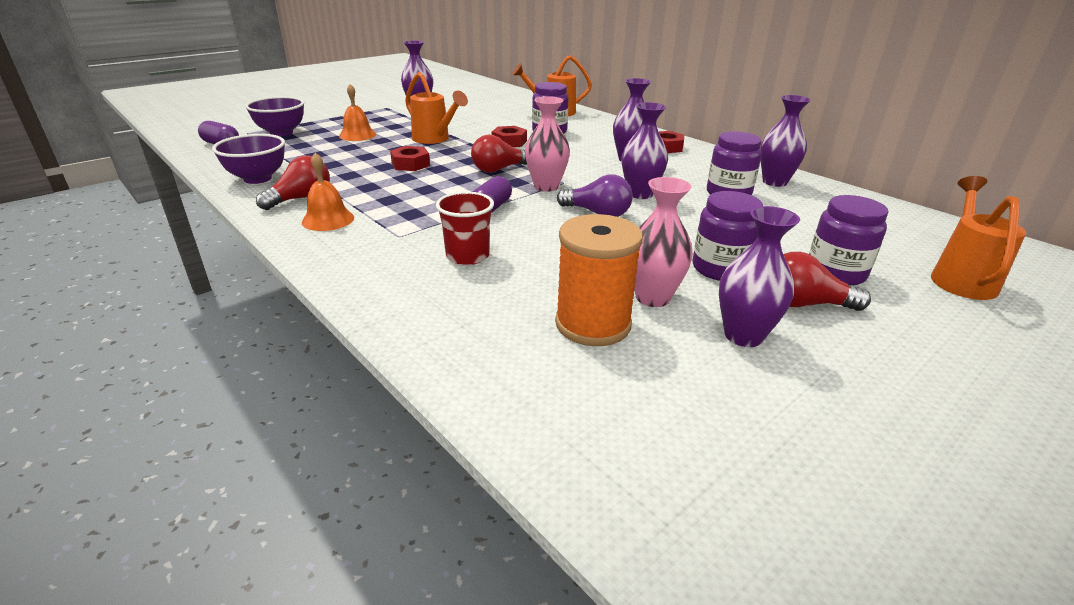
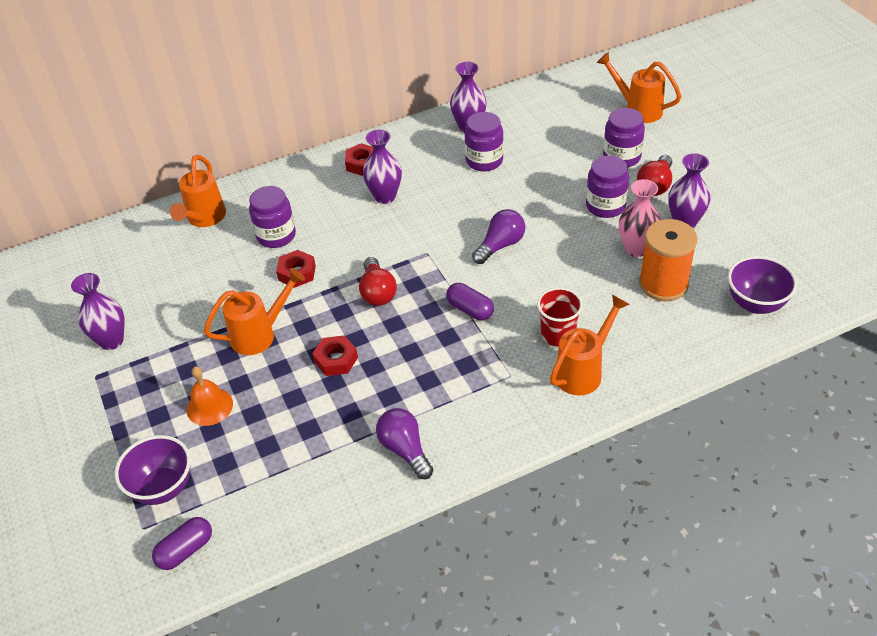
camera: 70 degrees left, 15 degrees up
purple bowl [212,134,285,184] -> purple bowl moved to [728,256,797,314]
red light bulb [256,155,330,210] -> purple light bulb [376,408,433,479]
orange bell [302,152,354,231] -> none
pink vase [525,96,570,192] -> none
purple vase [622,102,668,199] -> none
none -> orange watering can [550,295,630,395]

